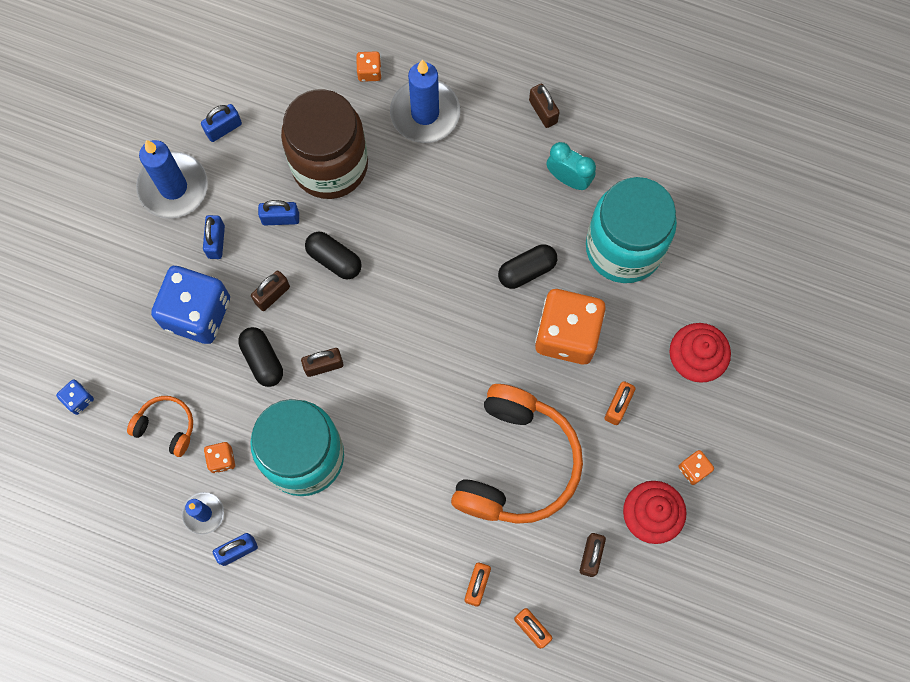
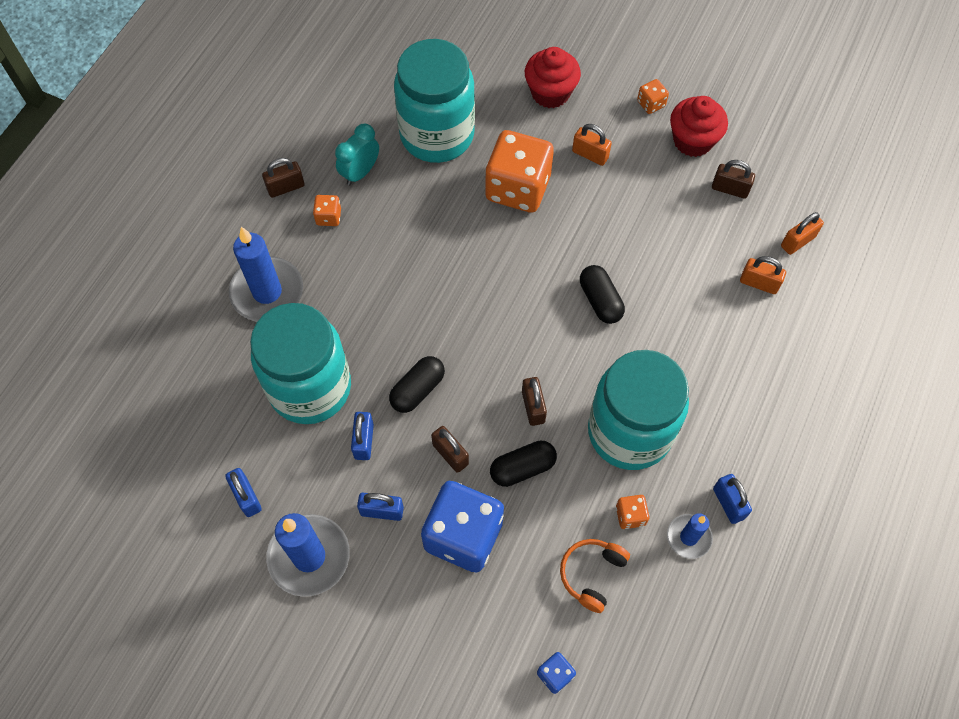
camera: 85 degrees left, 10 degrees down
brown jar [281,89,368,199] -> turquoise jar [250,303,351,424]
orange dice [356,51,382,82] -> orange dice moved to [313,195,341,226]
orange headphones [451,384,583,524] -> none
black capsule [498,244,557,289] -> black capsule moved to [580,265,625,324]

